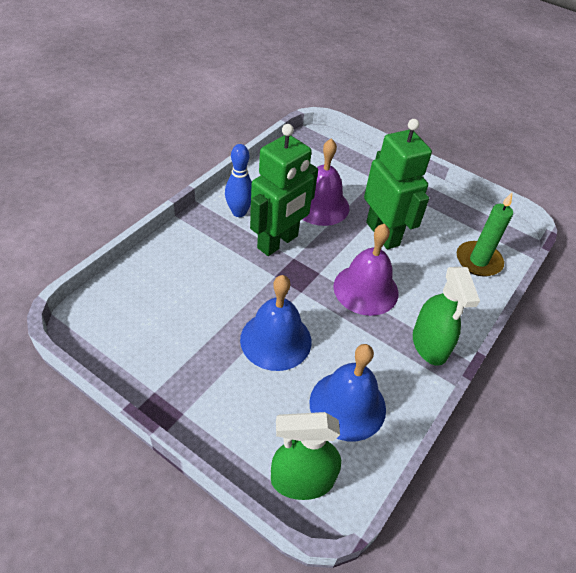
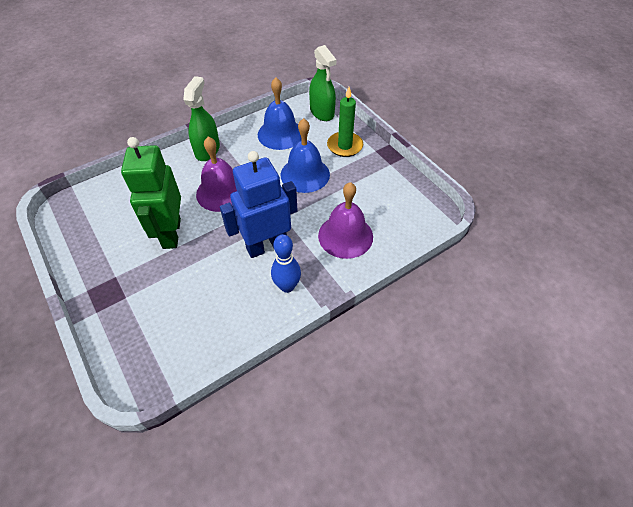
camera: 155 degrees left, 5 degrees up
green robot [250,124,318,256] -> blue robot [220,151,298,258]
green spray bottle [271,412,341,500] -> green spray bottle turned 45 degrees clockwise [309,45,336,121]
purple bell [302,138,350,226] -> purple bell moved to [318,182,373,259]
green candle [457,193,513,277] -> green candle moved to [327,87,363,157]

